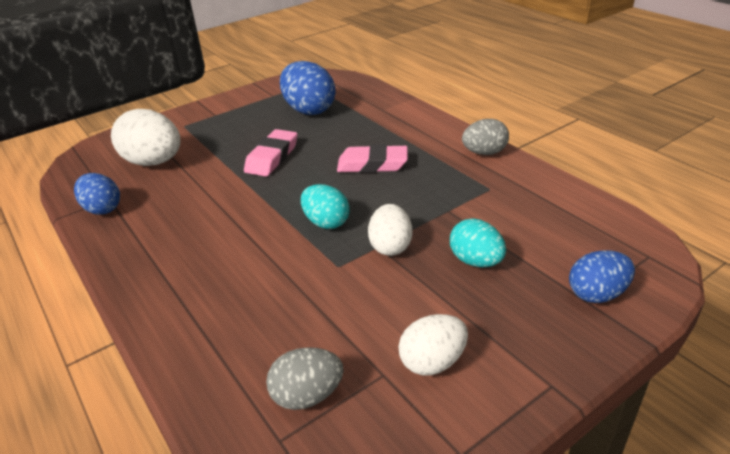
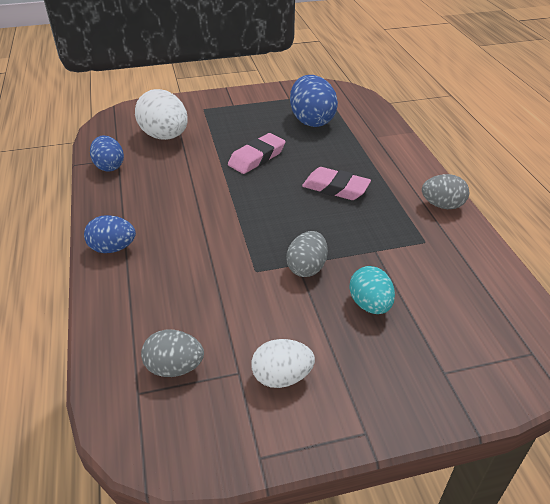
camera: 20 degrees right, 5 degrees up
turquoise egg [301,184,349,229] -> none
white egg [368,204,412,256] -> grey egg [286,231,328,277]
blue egg [569,250,635,303] -> blue egg moved to [84,215,136,253]

